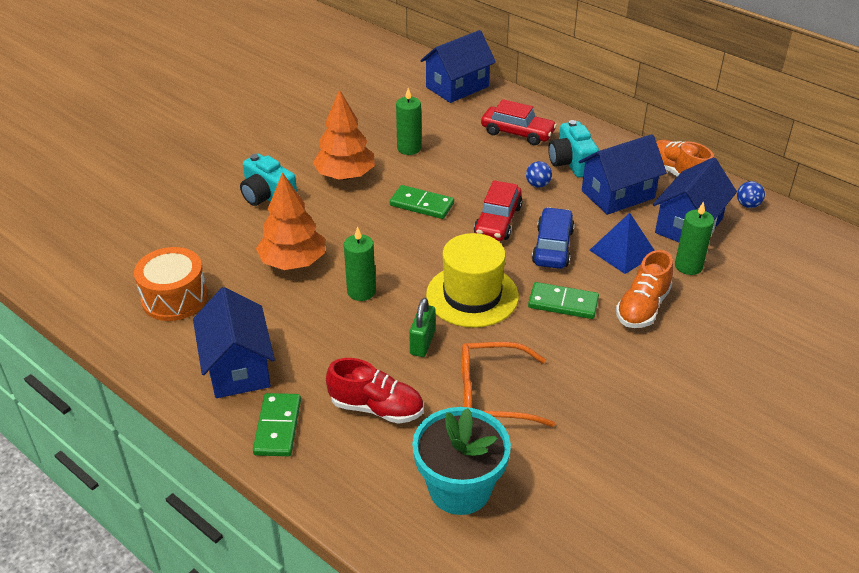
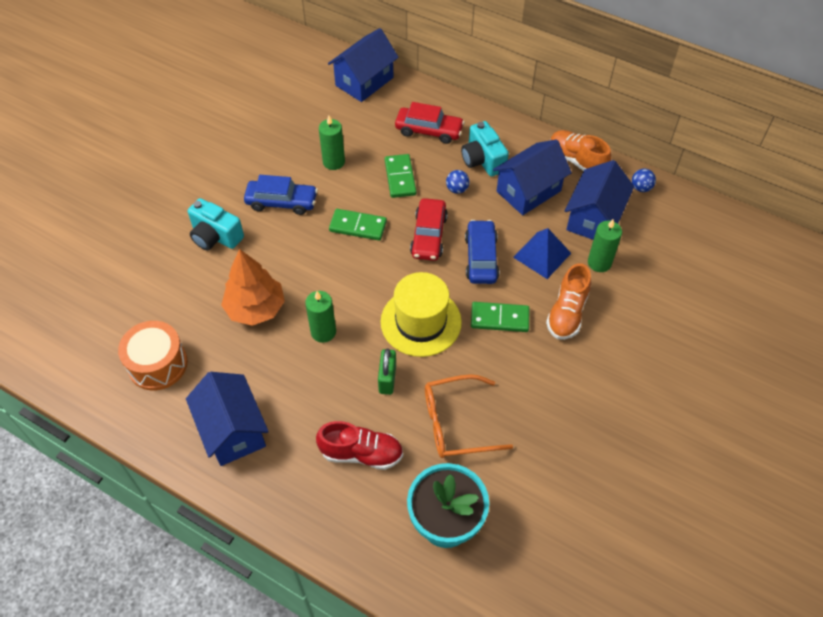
camera: 10 degrees left, 15 degrees up
green domino [253,393,301,456] -> green domino moved to [385,154,416,198]
orange tree [313,89,375,180] -> blue car [244,175,318,215]

